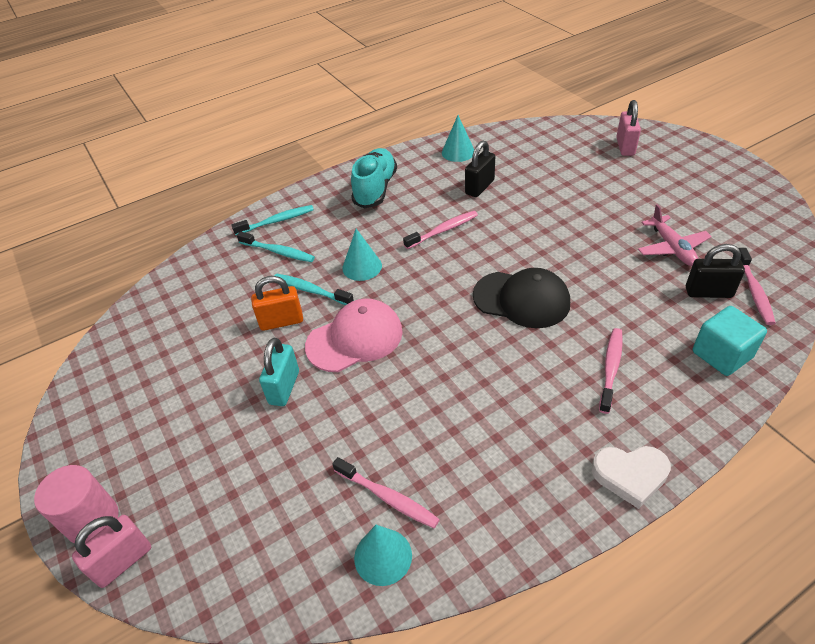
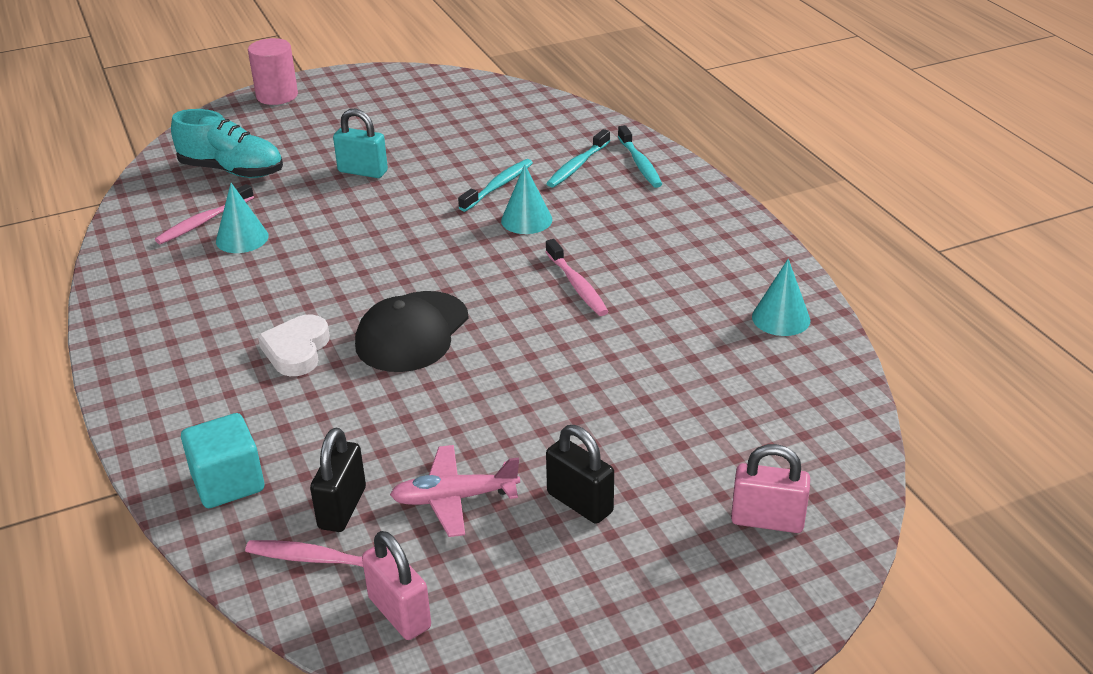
camera: 95 degrees right, 10 degrees down
pink padlock [72,515,151,588] -> pink padlock moved to [362,531,431,640]
orange padlock [251,276,303,331] -> none
pink cap [305,298,403,372] -> none
turquoise shoe [351,148,397,208] -> turquoise shoe moved to [171,109,283,178]
turquoise cone [354,525,412,586] -> turquoise cone moved to [216,183,269,253]
black padlock [465,141,495,197] -> black padlock moved to [546,425,614,524]
white heart [592,446,671,509] -> white heart moved to [258,314,330,376]
pink toothbrush [599,328,623,414] -> none

